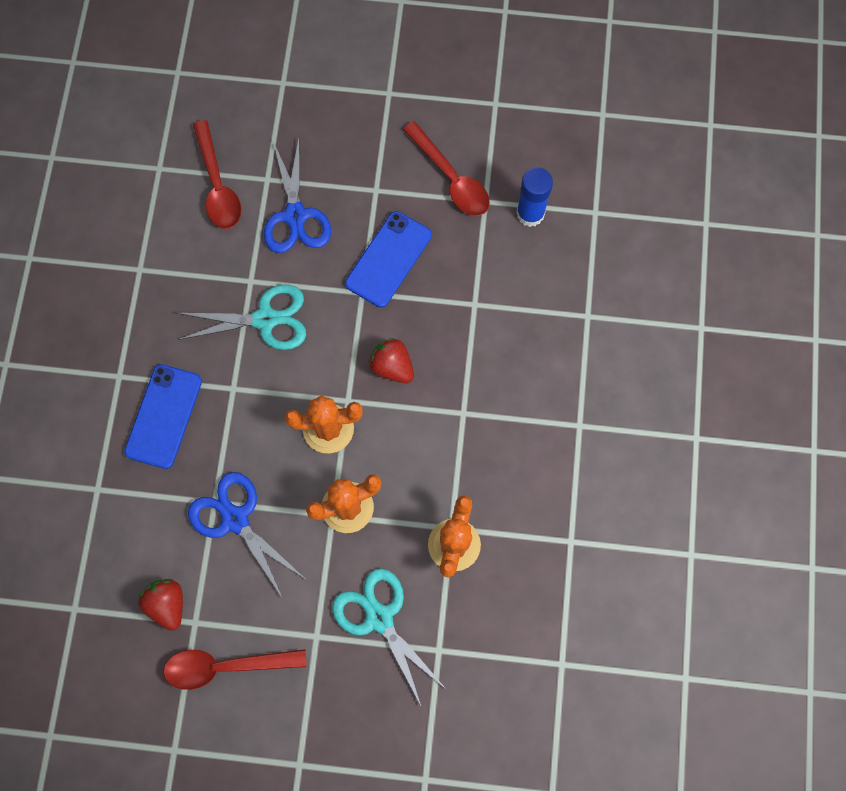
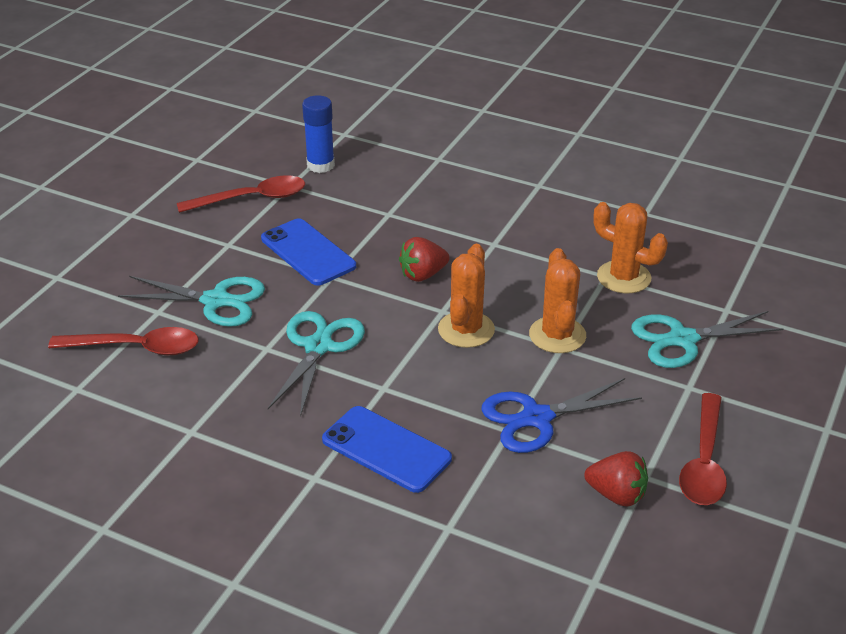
camera: 70 degrees left, 35 degrees down
red strawberry [138,579,183,631] -> red strawberry turned 150 degrees counterclockwise [584,451,648,507]
blue scissors [264,139,331,253] -> turquoise scissors [118,276,265,327]

